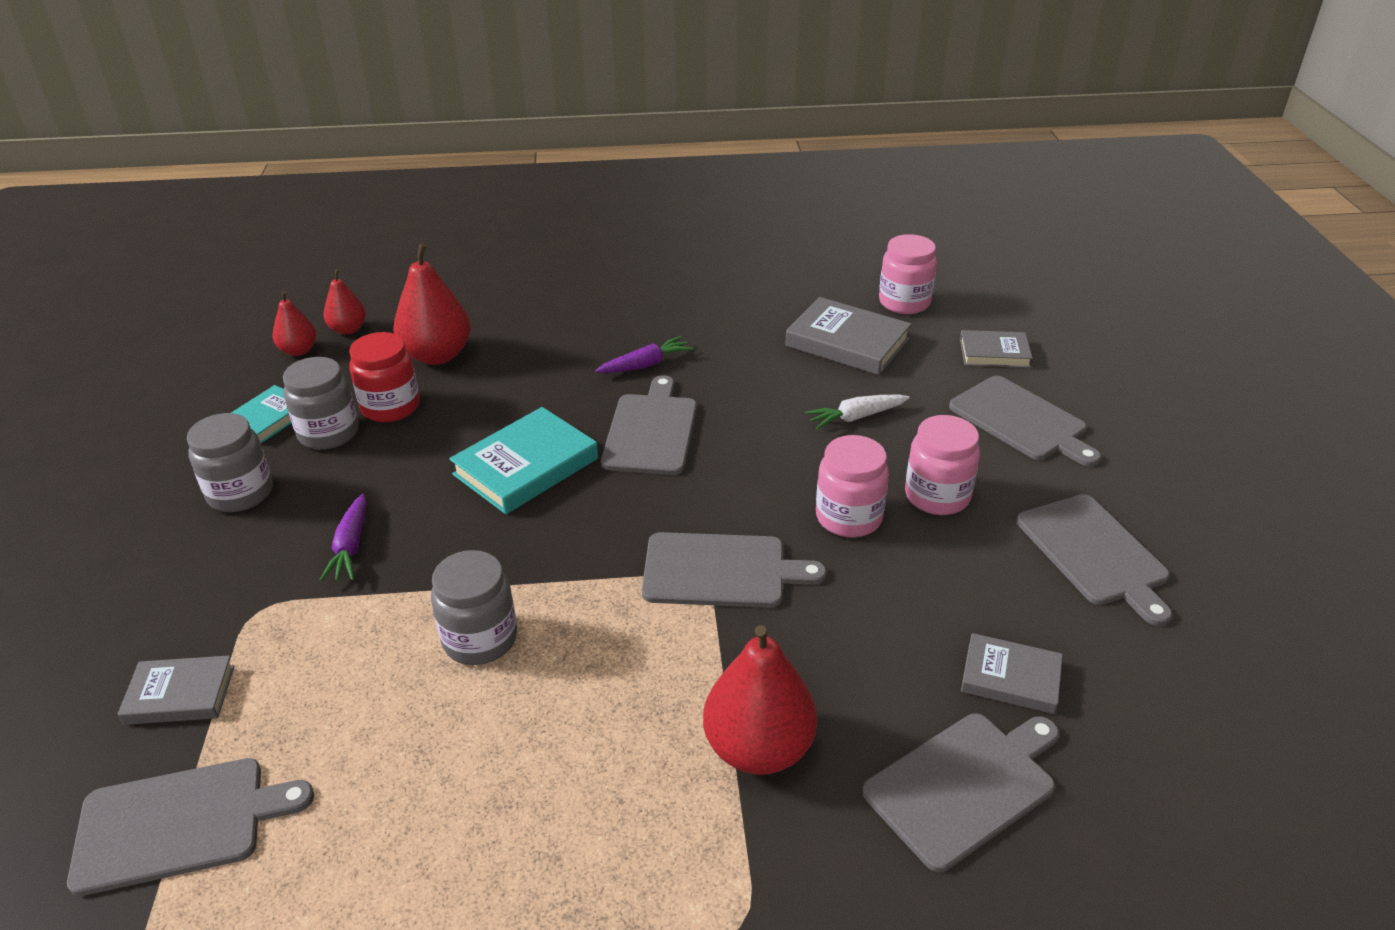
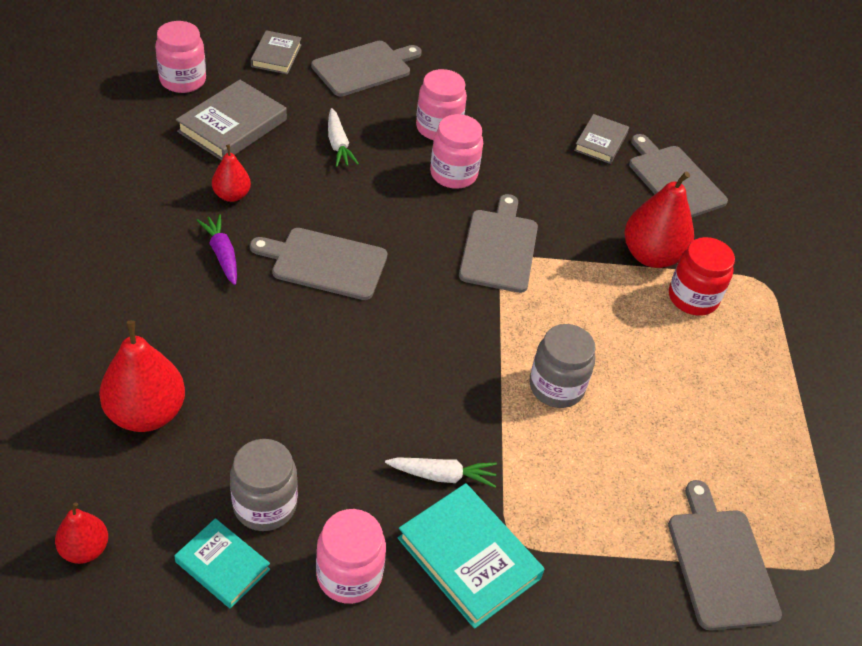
camera: 90 degrees left, 10 degrees up
grey book [118,655,235,725] -> none
grey jar [187,413,273,512] -> pink jar [316,509,386,604]
purple carrot [319,494,367,582] -> white carrot [385,457,497,488]
red pear [323,269,366,335] -> red pear moved to [212,145,251,202]
red jar [349,332,420,422] -> red jar moved to [669,237,735,316]
turquoise book [449,407,598,514] -> turquoise book moved to [398,483,545,629]
grey cutting board [1017,494,1172,626] -> none

